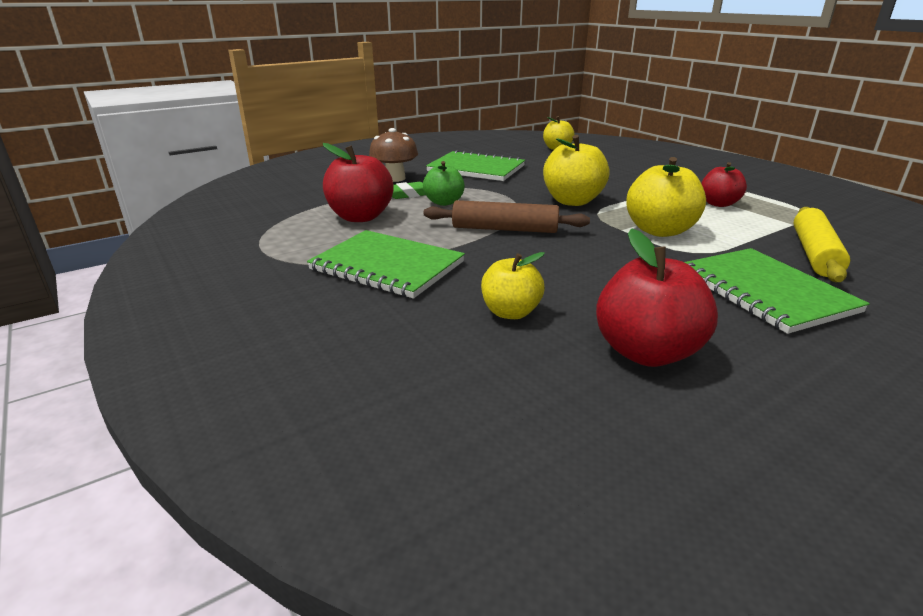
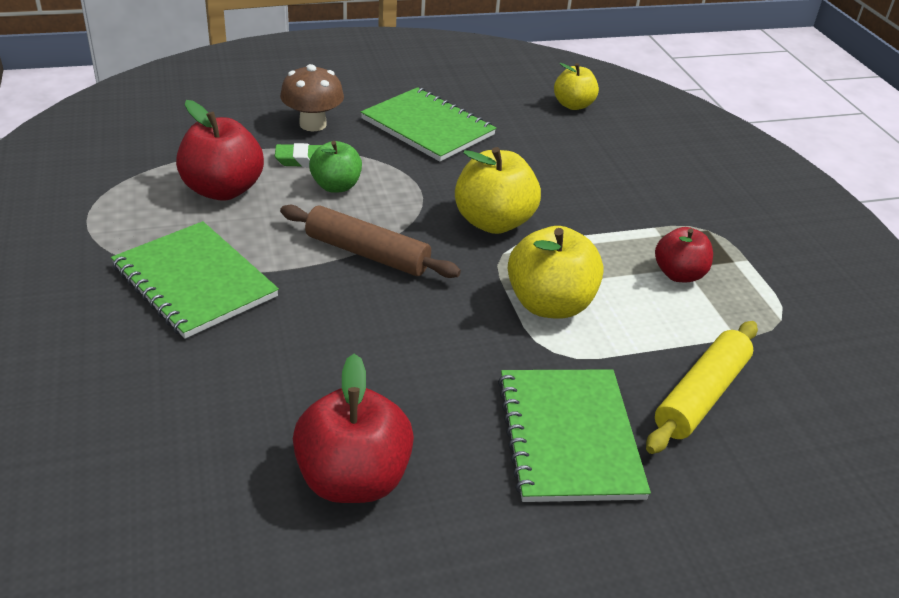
camera: 15 degrees right, 10 degrees up
yellow apple [481,252,545,319] -> none

